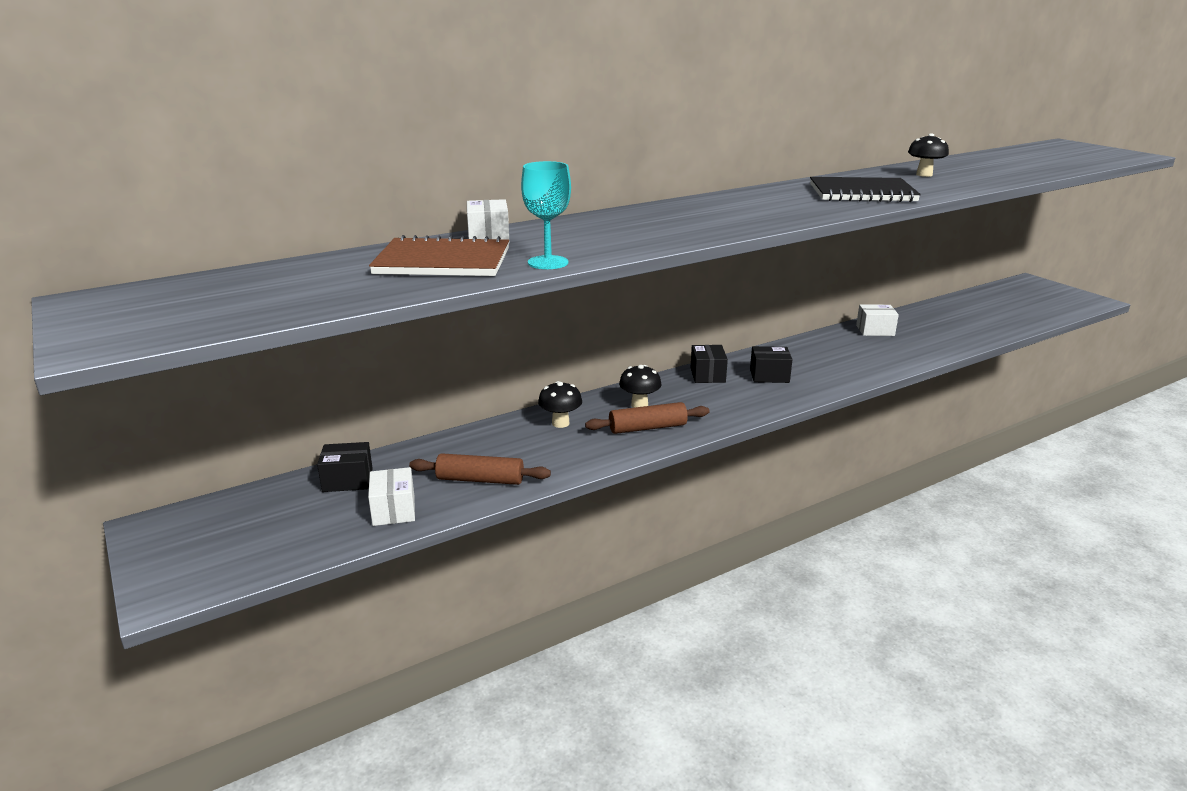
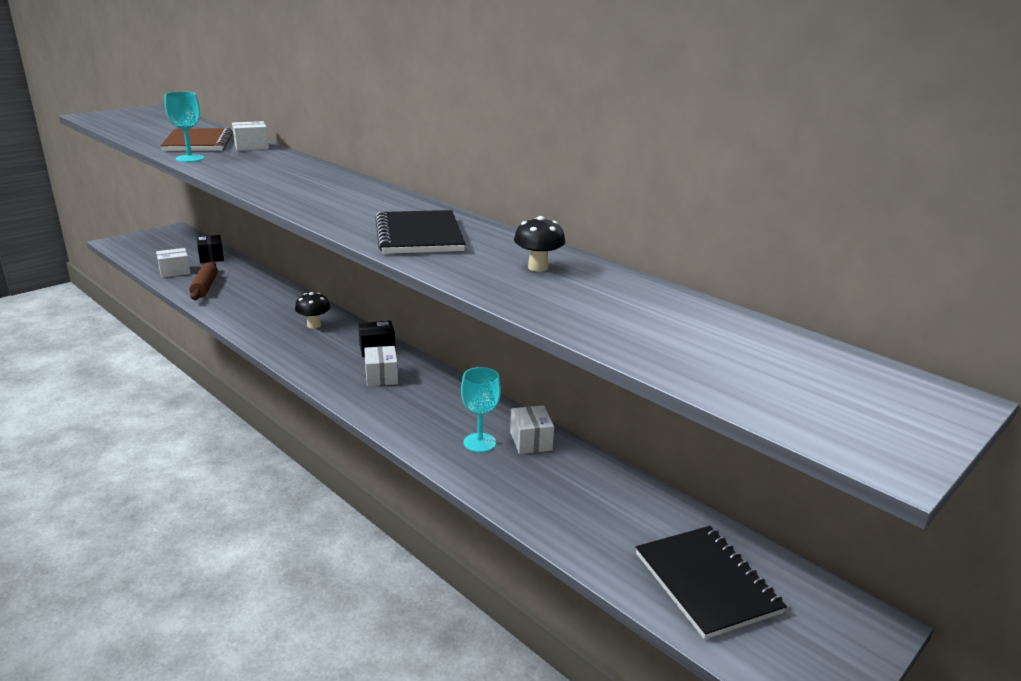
camera: 75 degrees right, 0 degrees up
black mushroom [538,381,582,428] -> none
brown rolling pin [585,402,709,434] -> none
black box [750,346,793,383] -> white box [364,346,398,386]
none -> turquoise goblet [461,367,501,452]
none -> black notebook [636,526,787,640]

